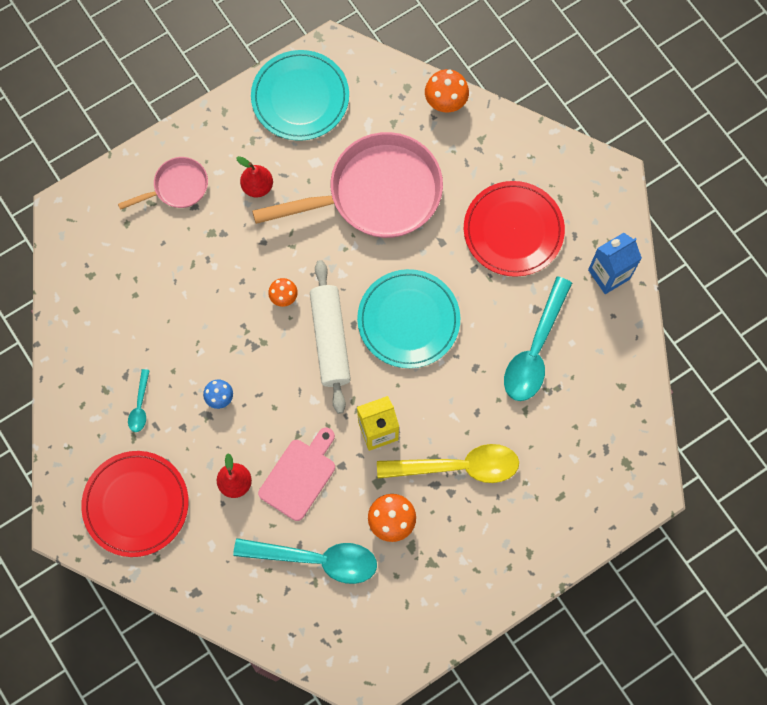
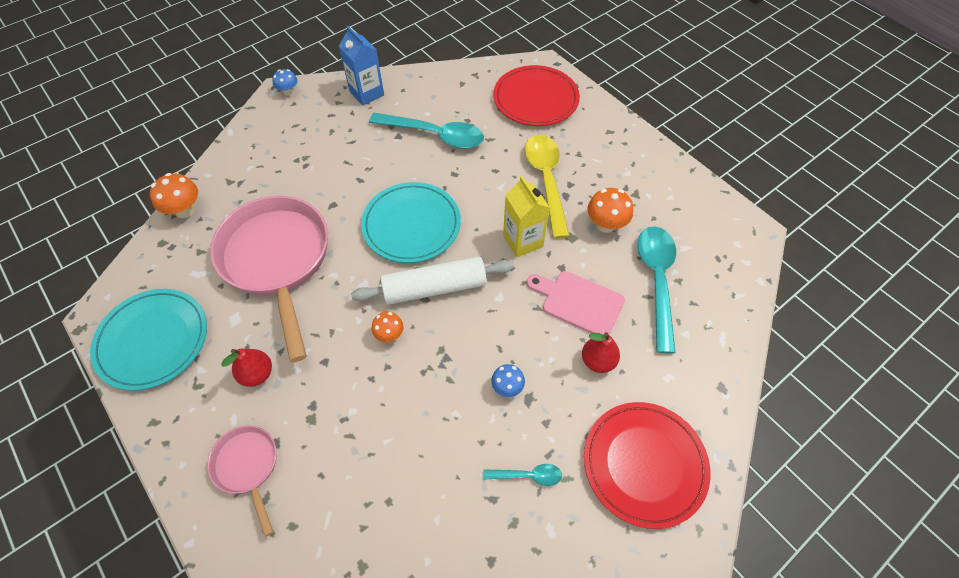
camera: 95 degrees left, 15 degrees down
red plate [464,181,565,277] -> red plate moved to [493,65,580,126]
none -> blue mushroom [272,69,298,96]

